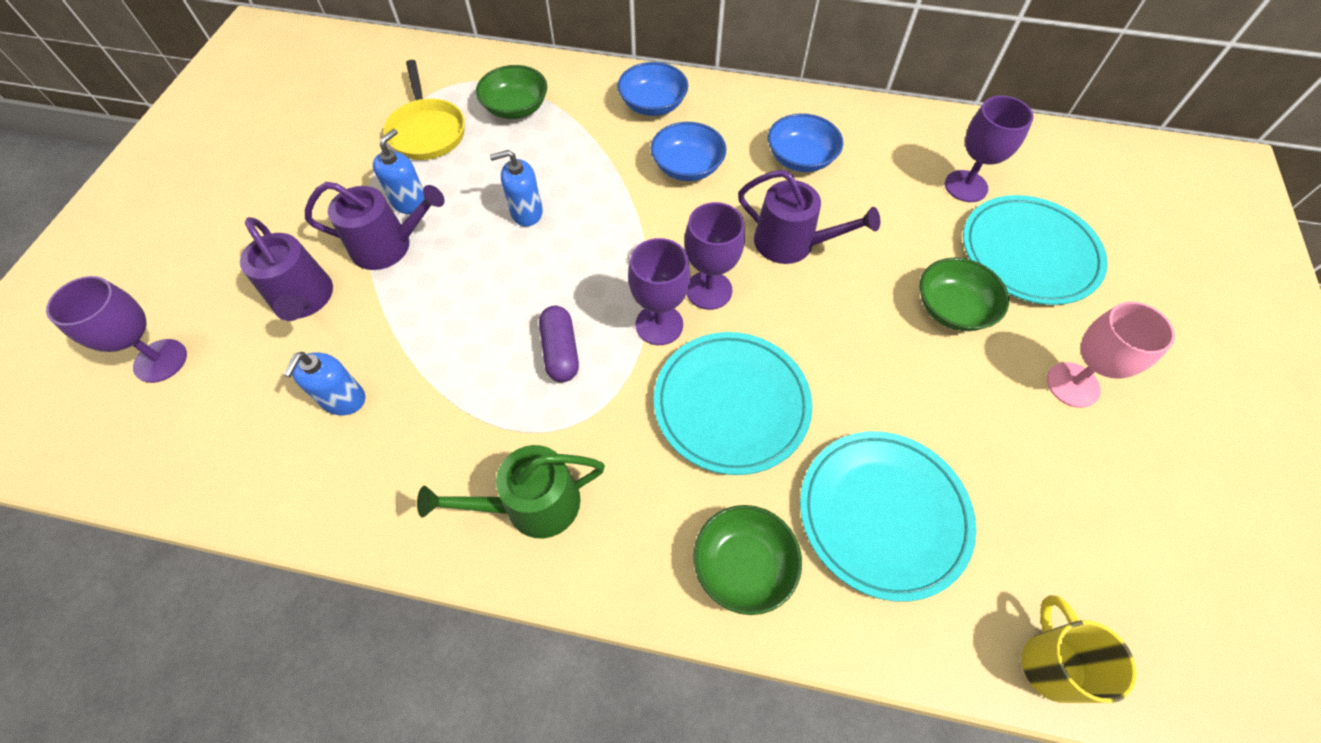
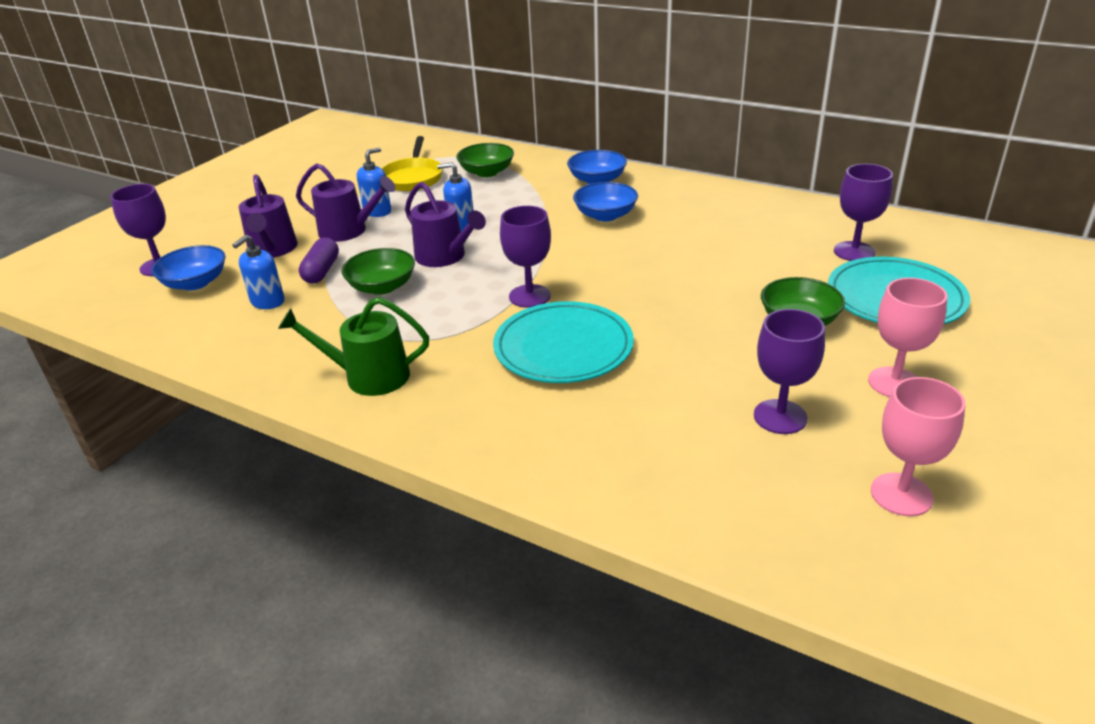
camera: 20 degrees right, 25 degrees down
purple capsule [539,306,579,382] -> purple capsule moved to [299,237,339,283]
purple goblet [685,202,745,310] -> purple goblet moved to [754,309,825,434]
green bowl [693,505,802,615] -> green bowl moved to [341,248,415,295]
purple watering can [738,170,880,264] -> purple watering can moved to [405,182,486,267]
blue bowl [768,113,843,172] -> blue bowl moved to [151,245,225,290]
turquoise plate [800,431,976,602] -> none
yellow mug [1022,595,1137,703] -> none
none -> pink goblet [871,377,965,516]

